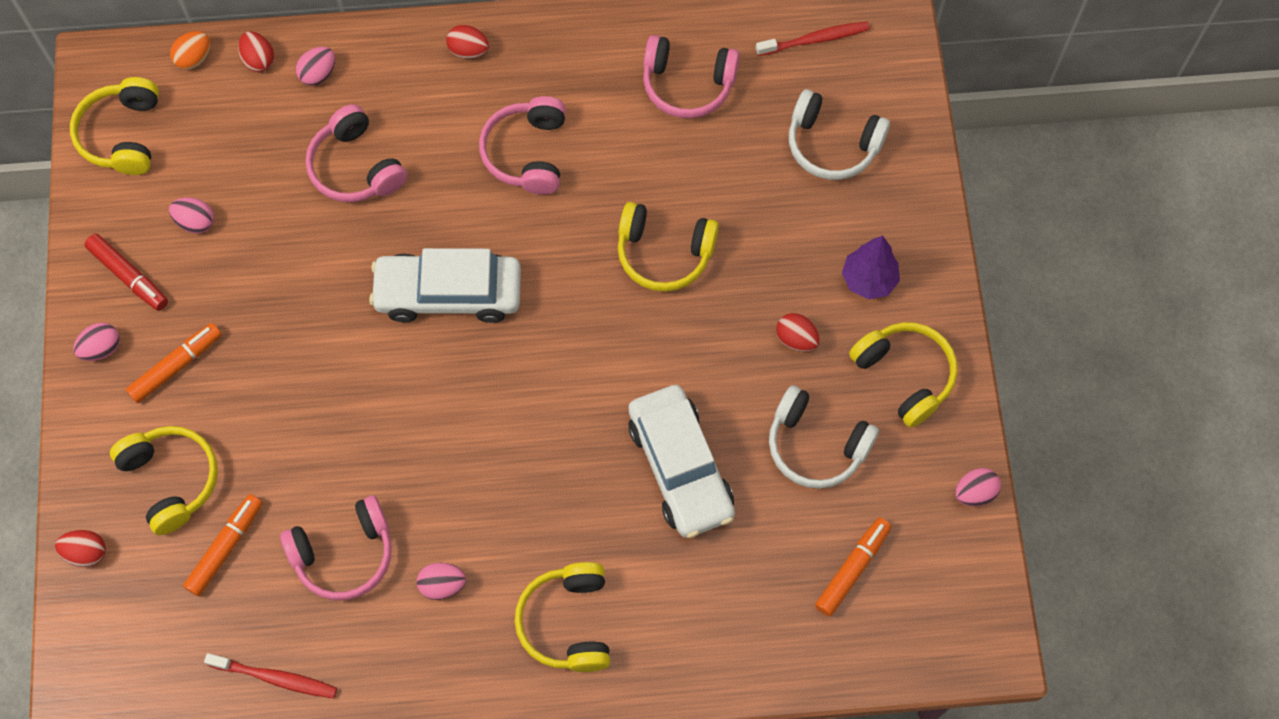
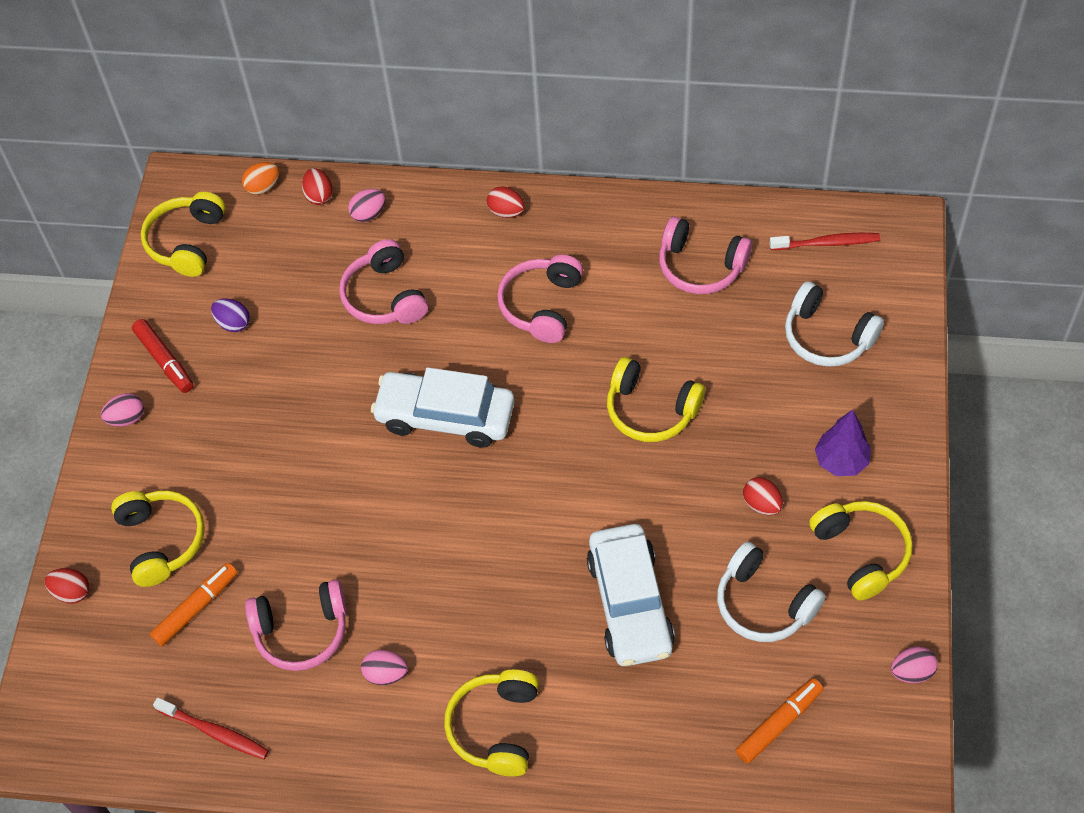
camera: 15 degrees right, 10 degrees down
orange marker [126,323,222,403] -> none
pink egg [169,197,214,234] -> purple egg [211,298,250,332]

